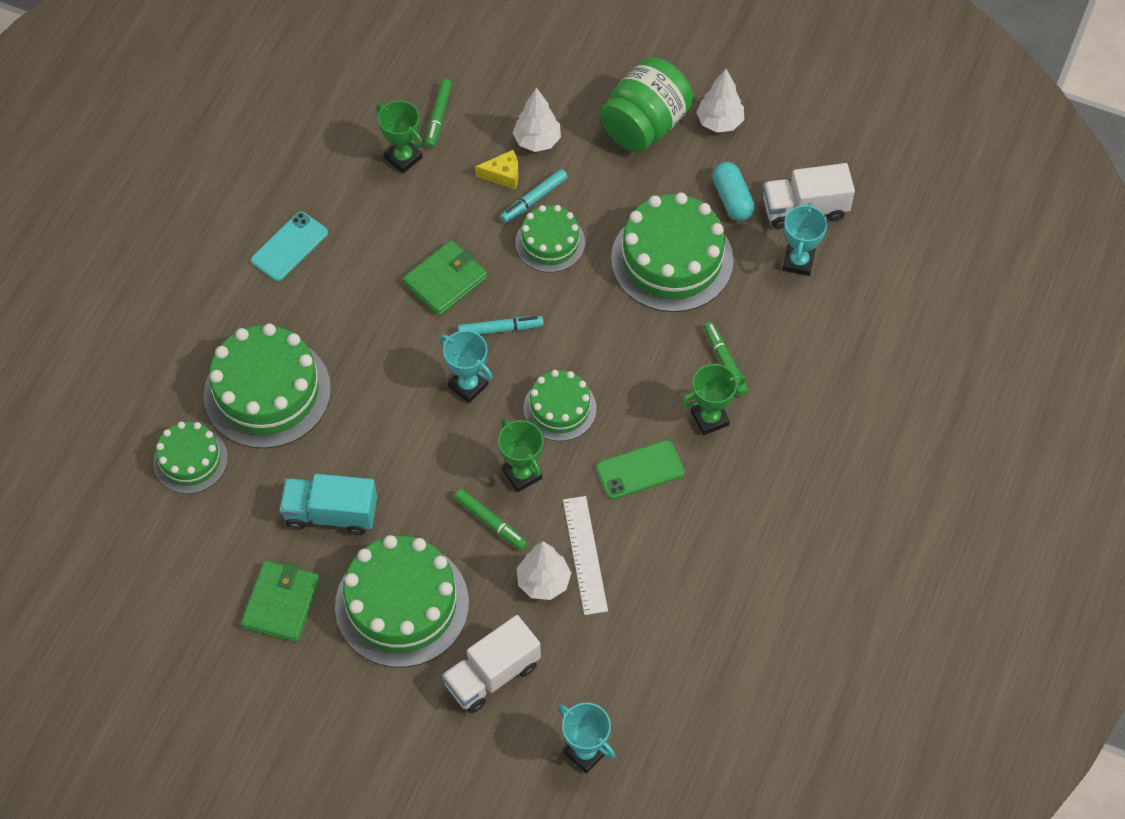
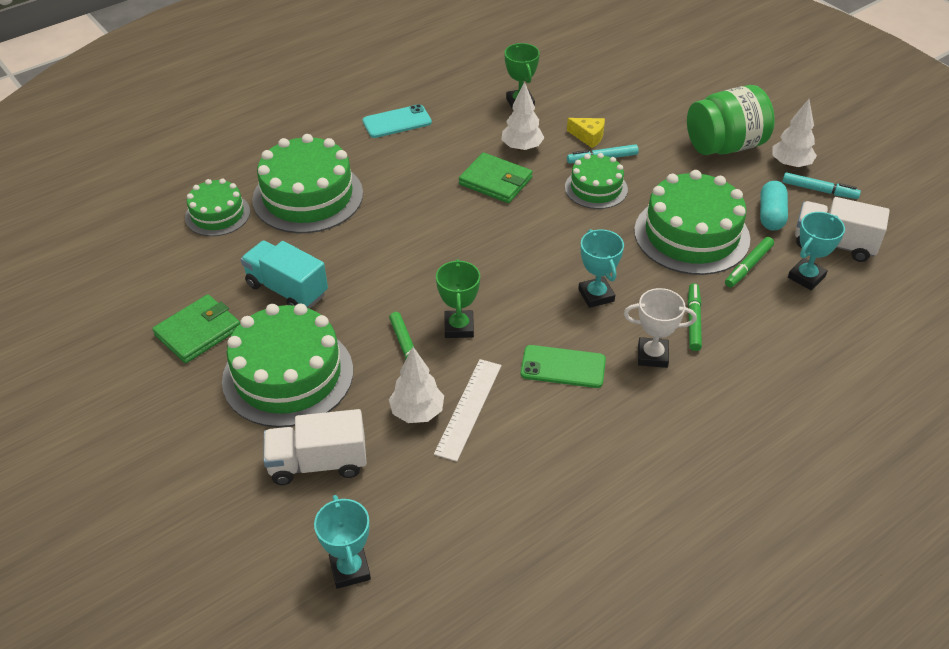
camera: 30 degrees right, 15 degrees down
green wallet [403,240,488,316] -> green wallet turned 45 degrees clockwise [459,152,533,203]
green marker [426,79,452,148] -> green marker moved to [725,237,774,287]
turquoise trophy [440,330,493,403] -> turquoise trophy moved to [578,229,624,308]
turquoise marker [458,316,544,335] -> turquoise marker moved to [782,172,861,199]
white tree [513,88,561,152] -> white tree moved to [501,82,544,151]
green cake [523,370,597,441] -> none
green trophy [681,364,746,435] -> white trophy [624,288,697,368]

